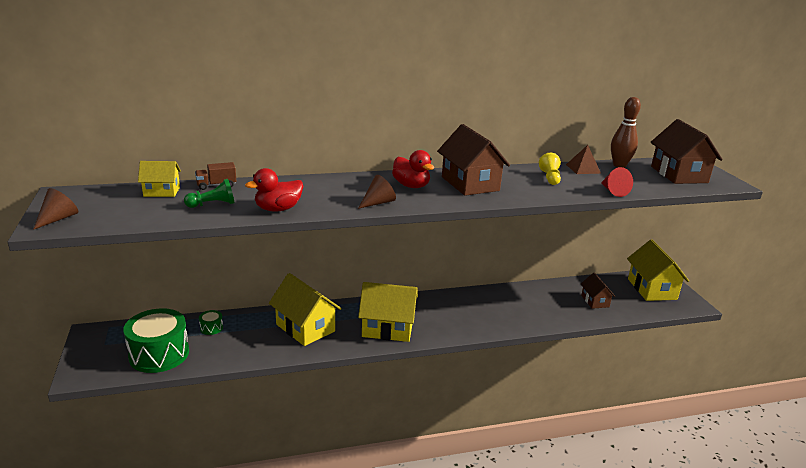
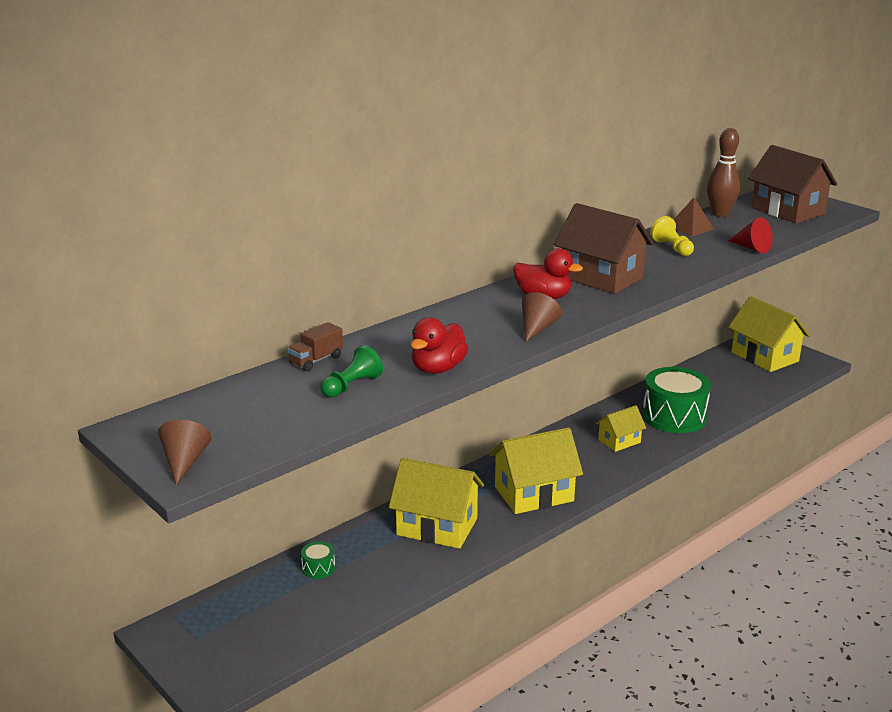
camera: 25 degrees left, 0 degrees up
green drum [123,308,189,373] -> green drum moved to [642,367,711,433]
yellow house [138,161,181,197] -> yellow house moved to [595,405,646,452]
brown house [581,272,616,309] -> none

